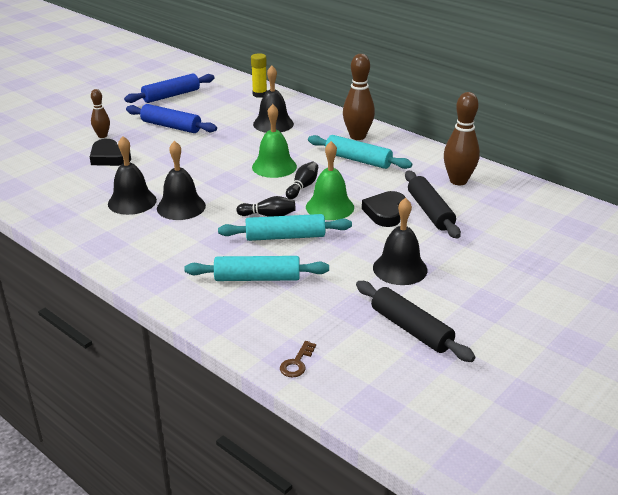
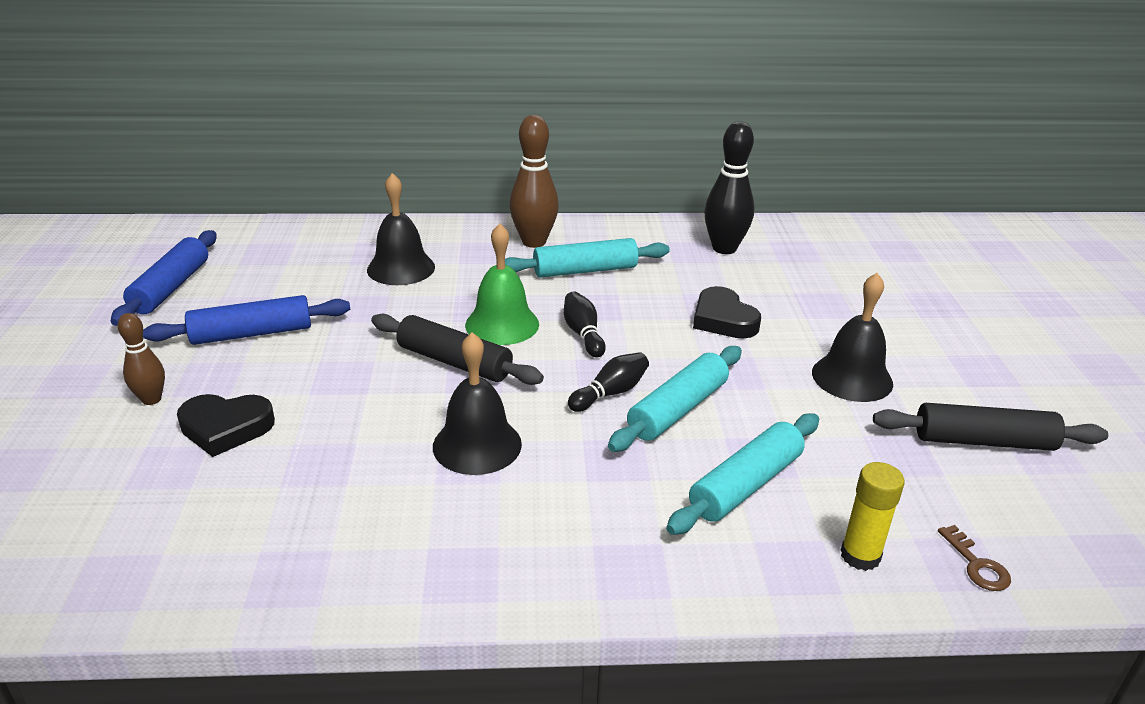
camera: 45 degrees left, 0 degrees up
black bell [108,136,157,215] -> none
yellow glue stick [251,53,267,98] -> yellow glue stick moved to [841,462,905,571]
green bell [306,141,354,220] -> none
black rolling pin [405,171,461,239] -> black rolling pin moved to [371,313,544,385]
brown bowling pin [444,92,480,185] -> black bowling pin [704,121,755,254]

